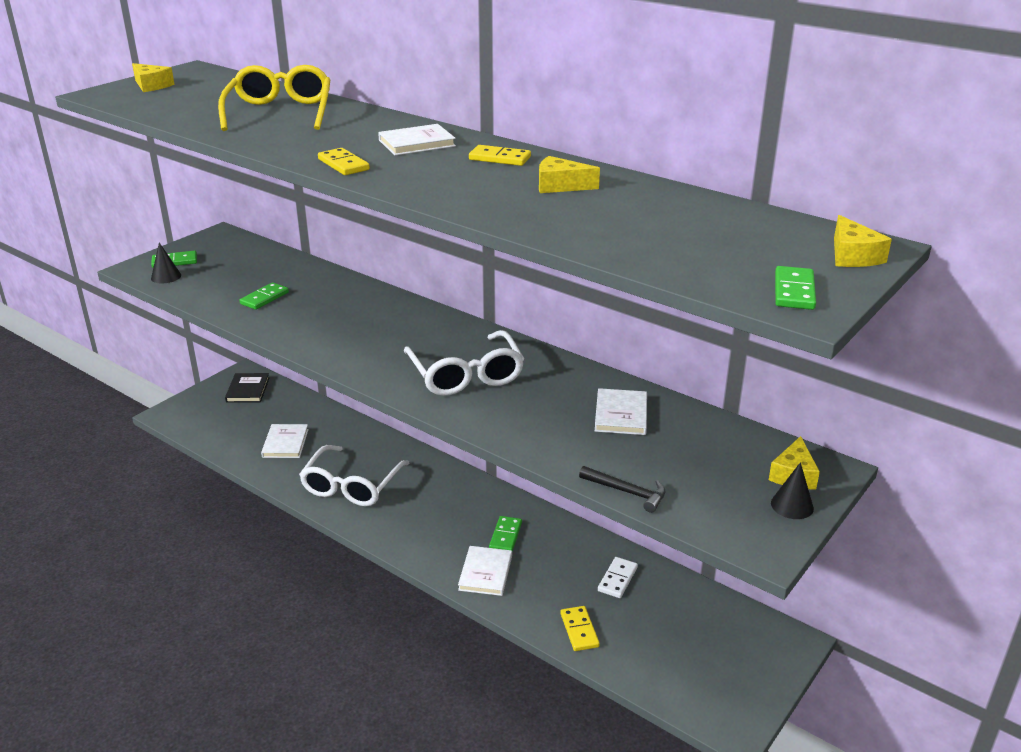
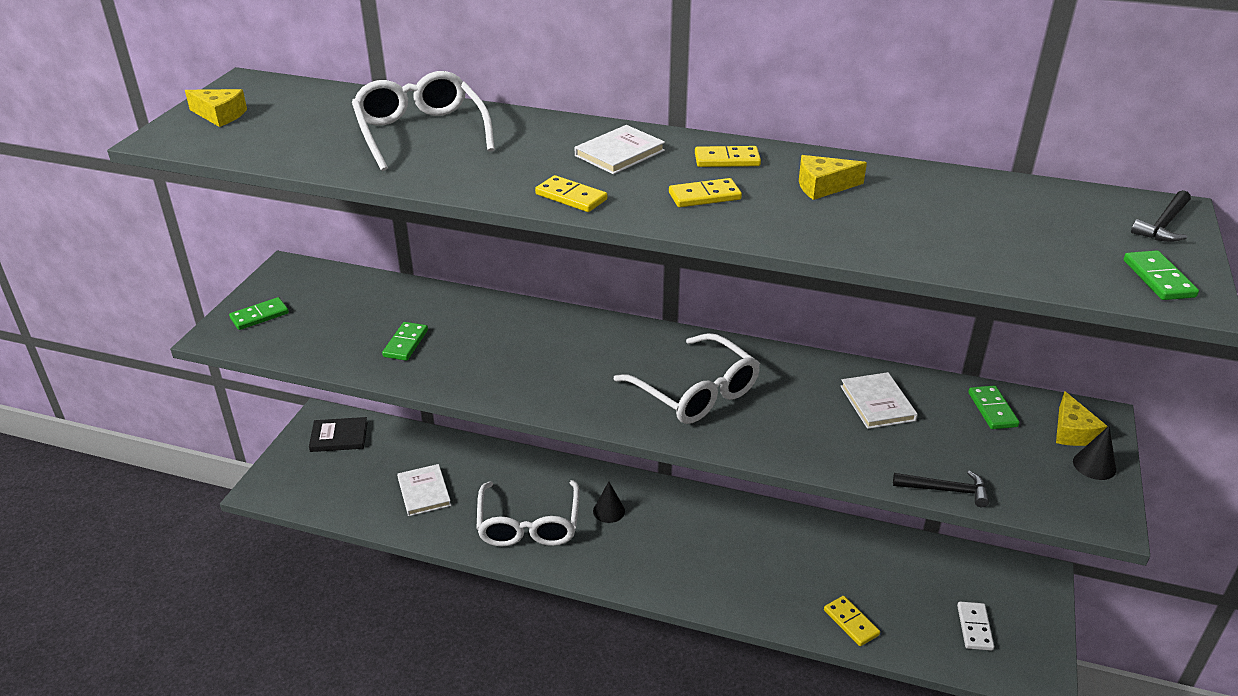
camera: 20 degrees left, 5 degrees up
black cone [151,242,181,284] -> black cone moved to [593,482,625,523]
yellow glasses [218,65,331,131] -> white glasses [352,71,495,171]
black book [225,373,269,403] -> black book turned 75 degrees counterclockwise [309,417,368,452]
white book [458,546,512,596] -> none
green domino [489,516,522,551] -> green domino moved to [968,385,1020,429]
white domino [598,557,638,598] -> white domino moved to [957,602,994,651]
yellow cheese [834,215,892,267] -> black hammer [1131,190,1191,242]
none -> yellow domino [669,178,742,207]

